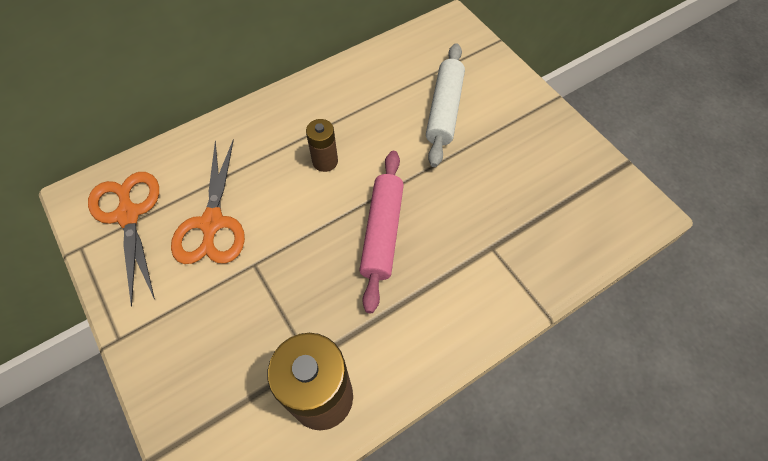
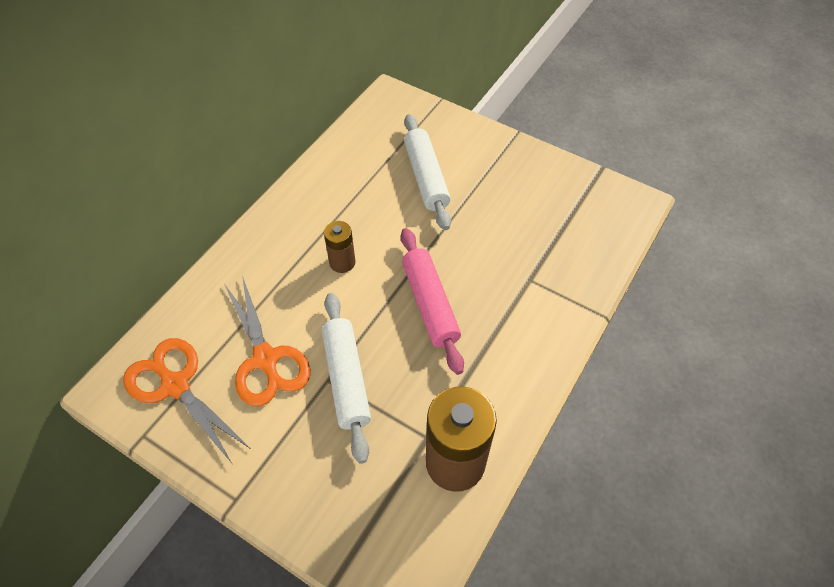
camera: 25 degrees left, 5 degrees down
none -> white rolling pin [322,293,371,464]

